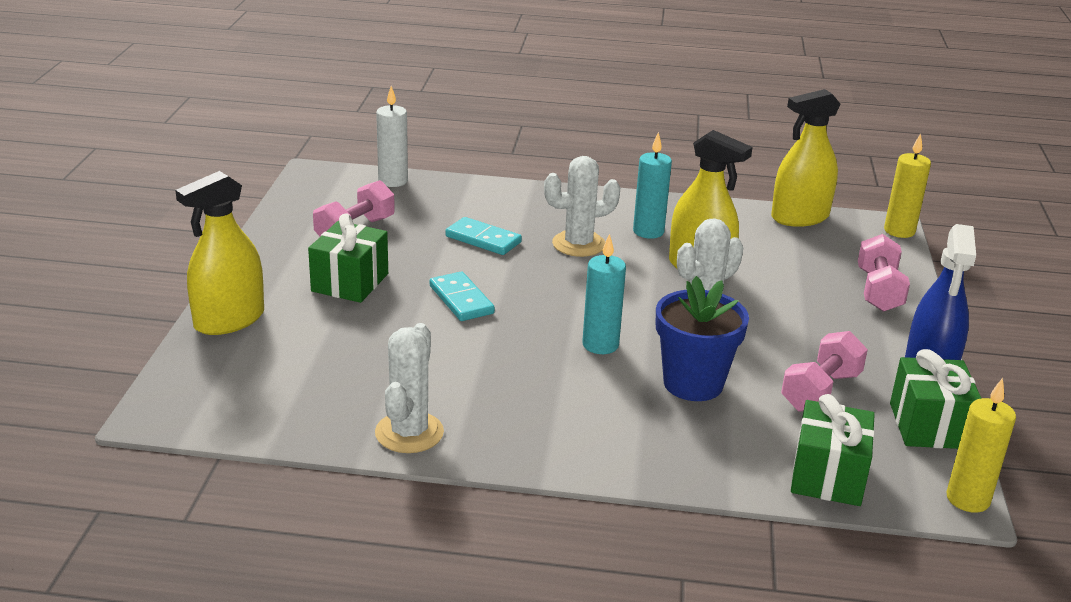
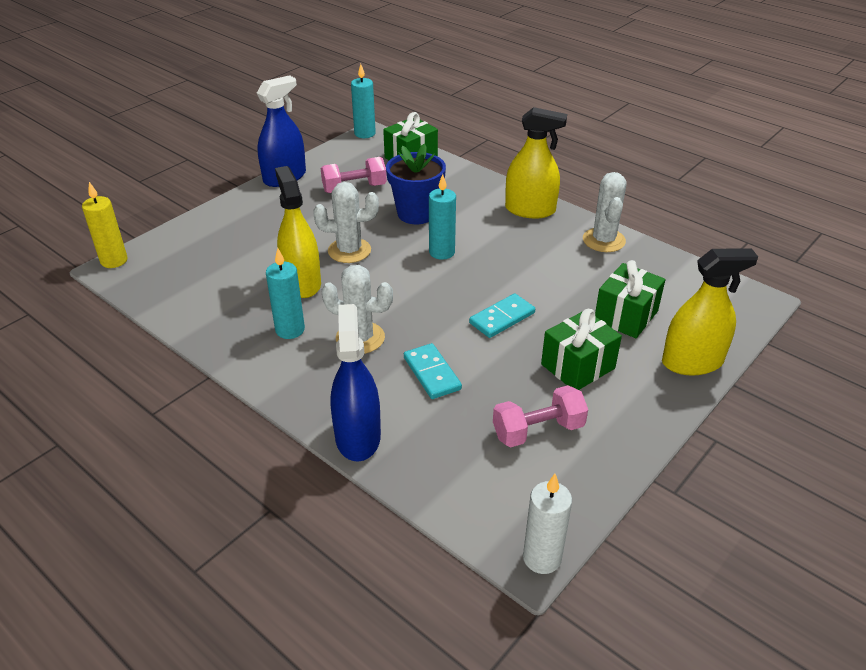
camera: 145 degrees left, 10 degrees up
white cactus [375,323,444,453] -> white cactus turned 45 degrees counterclockwise [583,172,627,252]
white candle [376,86,408,187] -> white candle moved to [523,474,572,574]
turquoise domino [430,272,495,321] -> turquoise domino turned 45 degrees clockwise [469,294,535,338]
yellow spray bottle [771,89,840,227] -> yellow spray bottle moved to [505,107,567,218]
pink dumbbell [858,234,910,312] -> none
green gift [890,349,981,449] -> green gift moved to [595,260,666,338]
yellow candle [946,378,1016,513] -> turquoise candle [351,64,376,138]
none -> blue spray bottle [330,304,381,461]

